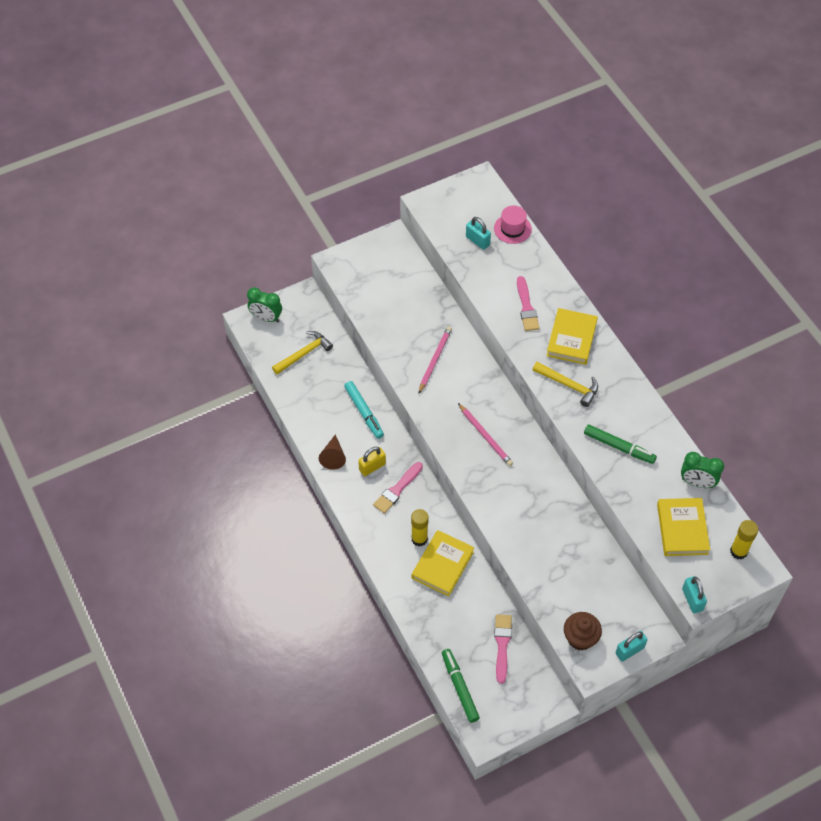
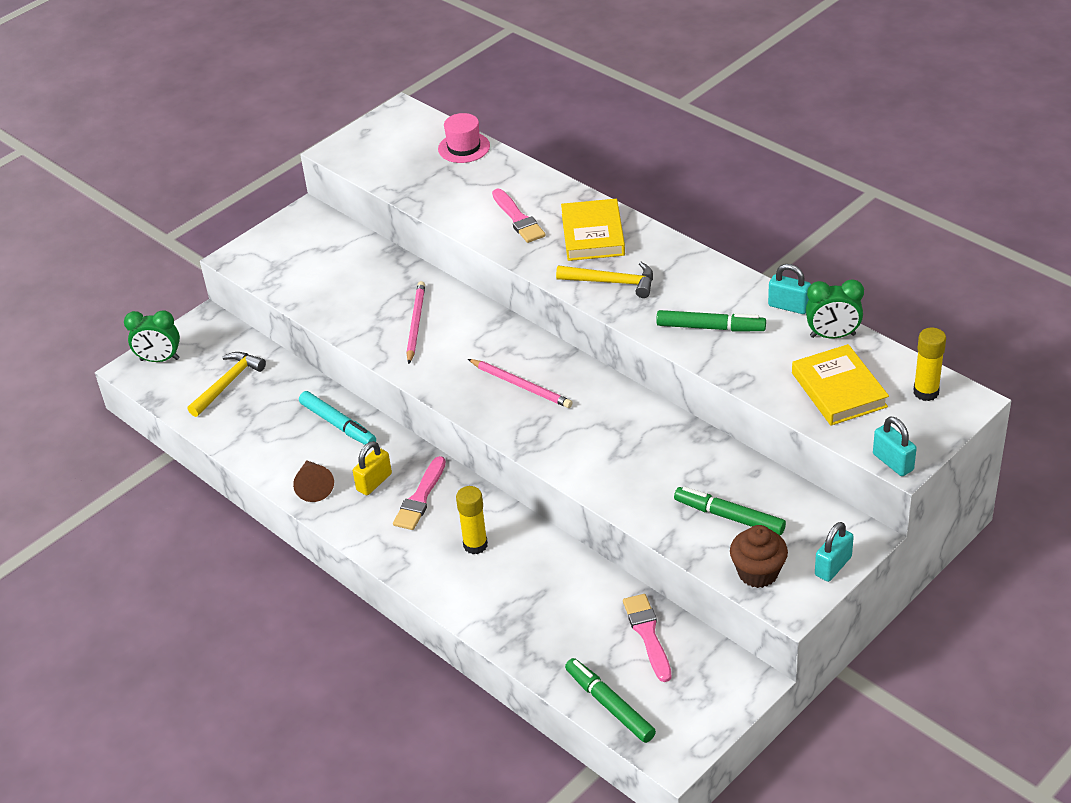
camera: 15 degrees left, 15 degrees down
yellow book [412,530,474,597] -> none
turquoise padlock [466,217,491,250] -> turquoise padlock moved to [768,264,811,314]
none -> green marker [674,487,786,536]

